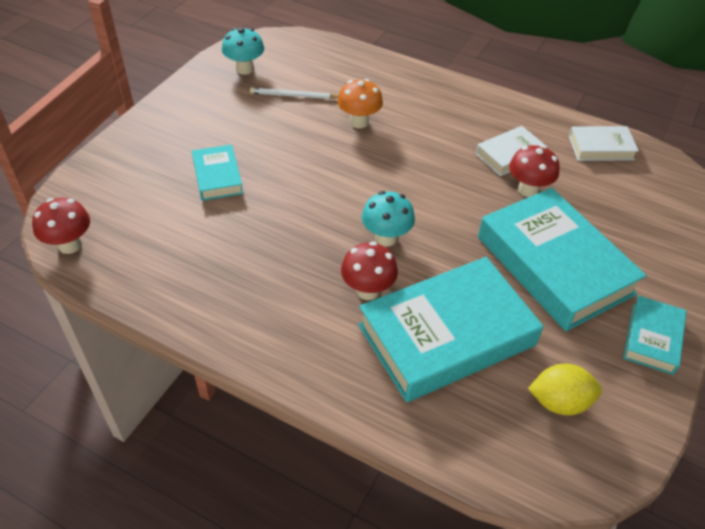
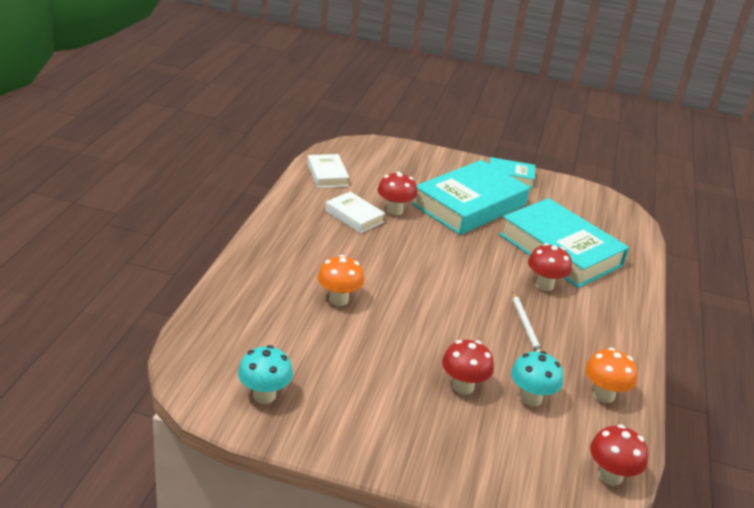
camera: 105 degrees left, 15 degrees down
turquoise book [192,145,243,201] -> red mushroom [442,340,494,395]
white pencil [250,87,339,99] -> white pencil moved to [512,292,542,352]
turquoise mushroom [362,191,415,246] -> turquoise mushroom moved to [511,351,563,406]
yellow lemon [528,364,602,415] -> none
none -> orange mushroom [585,348,637,403]

